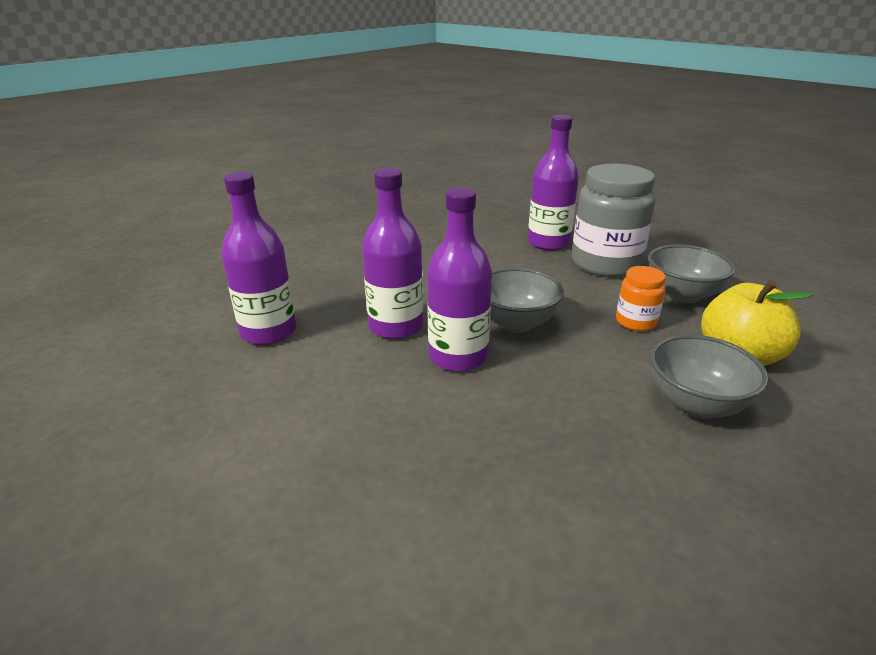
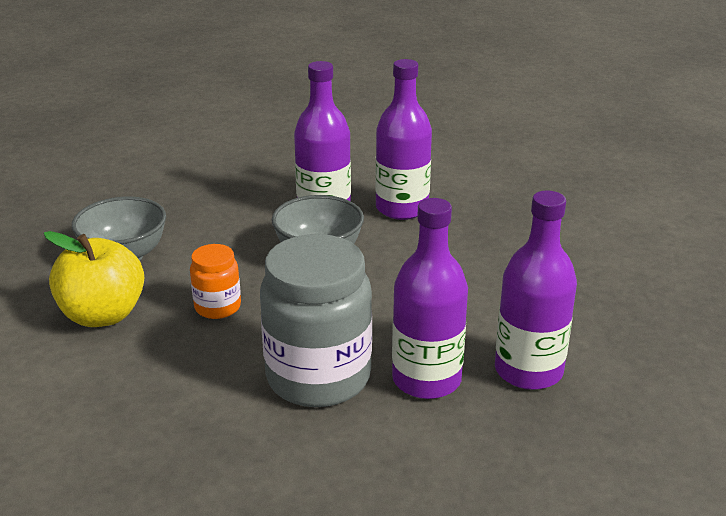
camera: 135 degrees right, 0 degrees up
purple bottle [221,172,296,345] -> purple bottle moved to [495,191,577,390]
grey bowl [648,244,735,304] -> none

